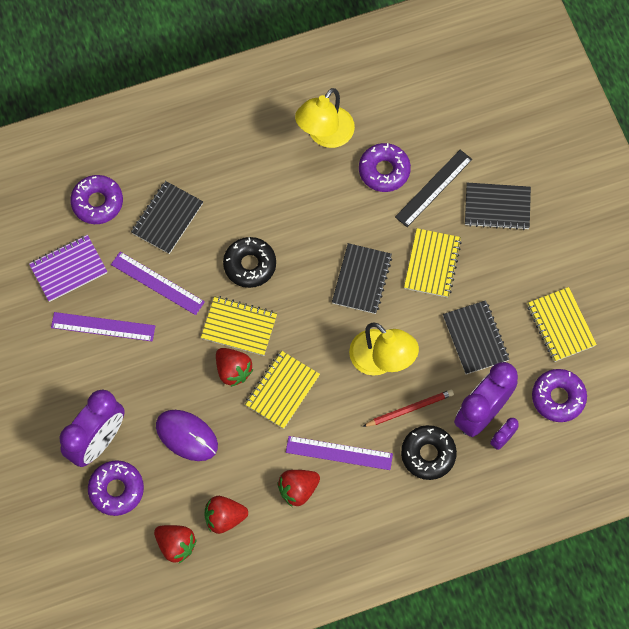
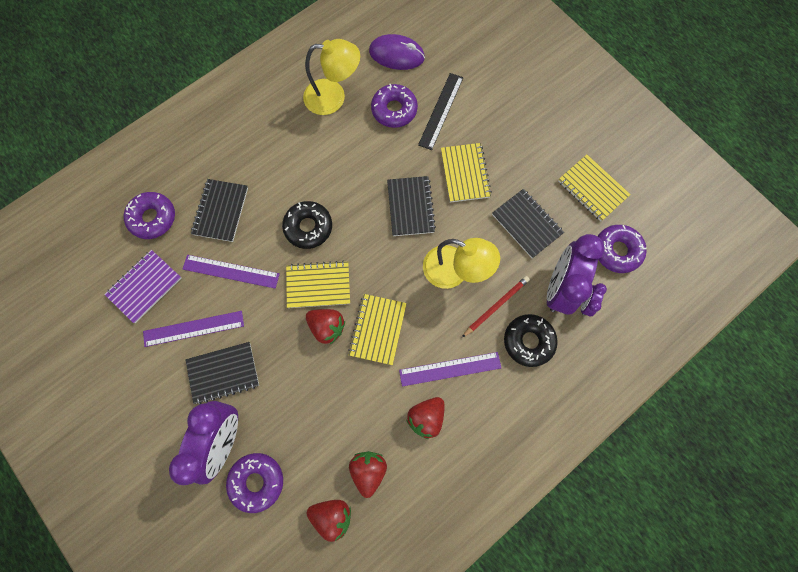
camera: 20 degrees left, 5 degrees up
purple mouse [156,410,218,461] -> purple mouse moved to [369,34,425,70]
red strawberry [204,496,248,534] -> red strawberry turned 120 degrees clockwise [349,451,387,498]
yellow lamp [295,88,355,148] -> yellow lamp turned 105 degrees counterclockwise [303,39,360,115]
black notebook [465,183,531,230] -> black notebook moved to [185,342,259,404]

